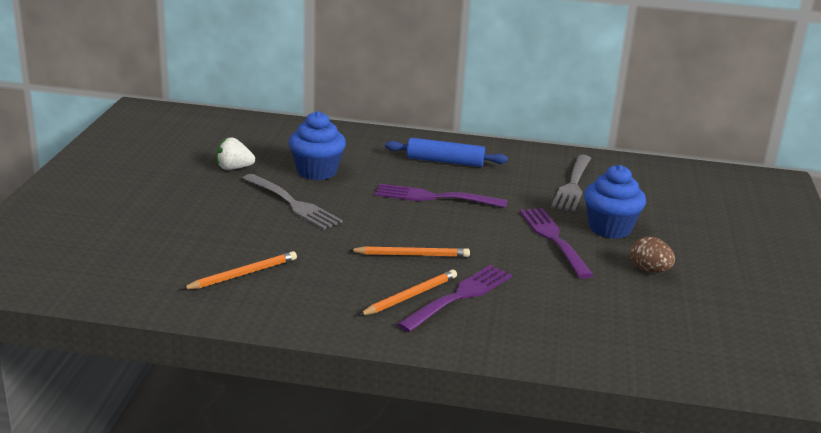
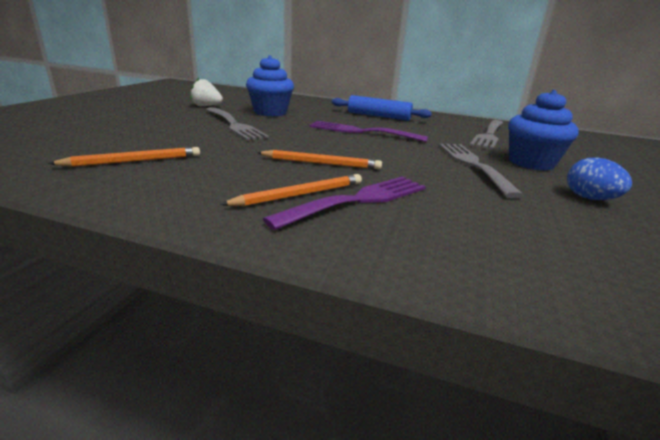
camera: 10 degrees right, 0 degrees up
purple fork [520,208,594,279] -> grey fork [439,144,524,198]
brown egg [630,236,675,273] -> blue egg [567,158,632,200]

